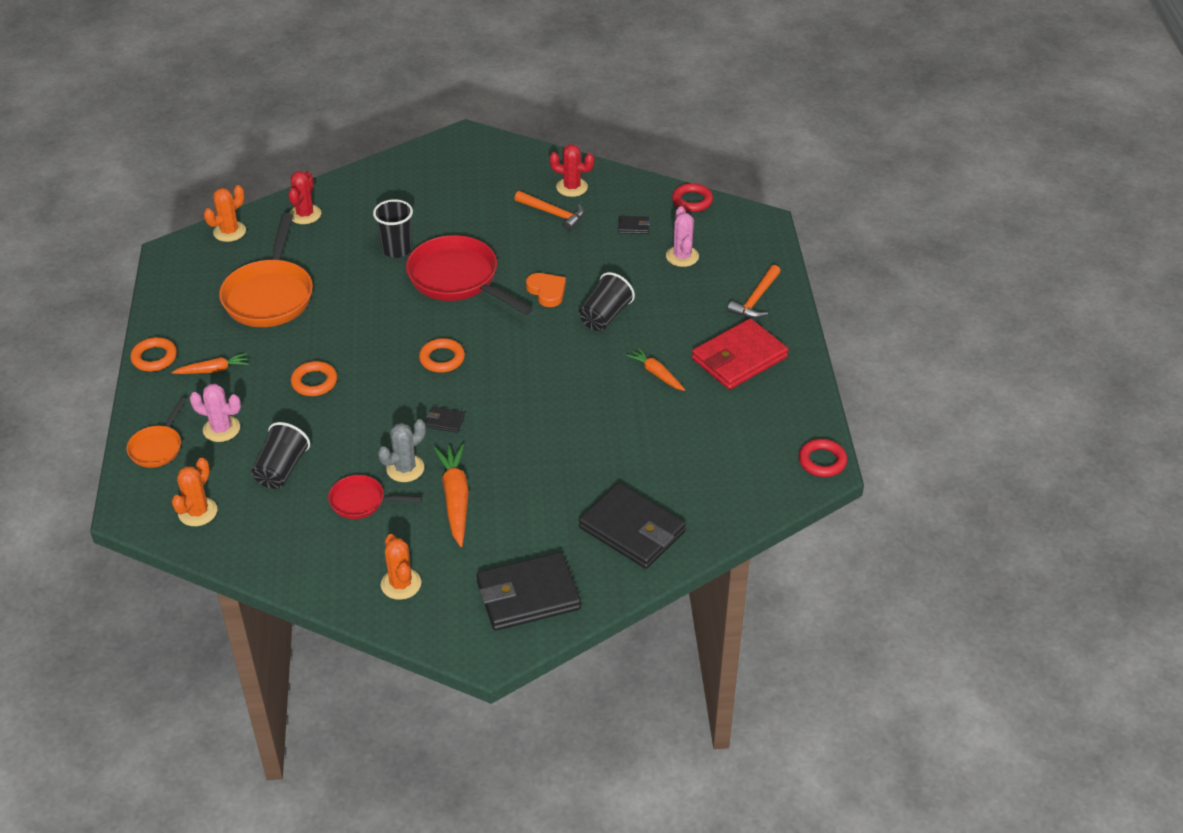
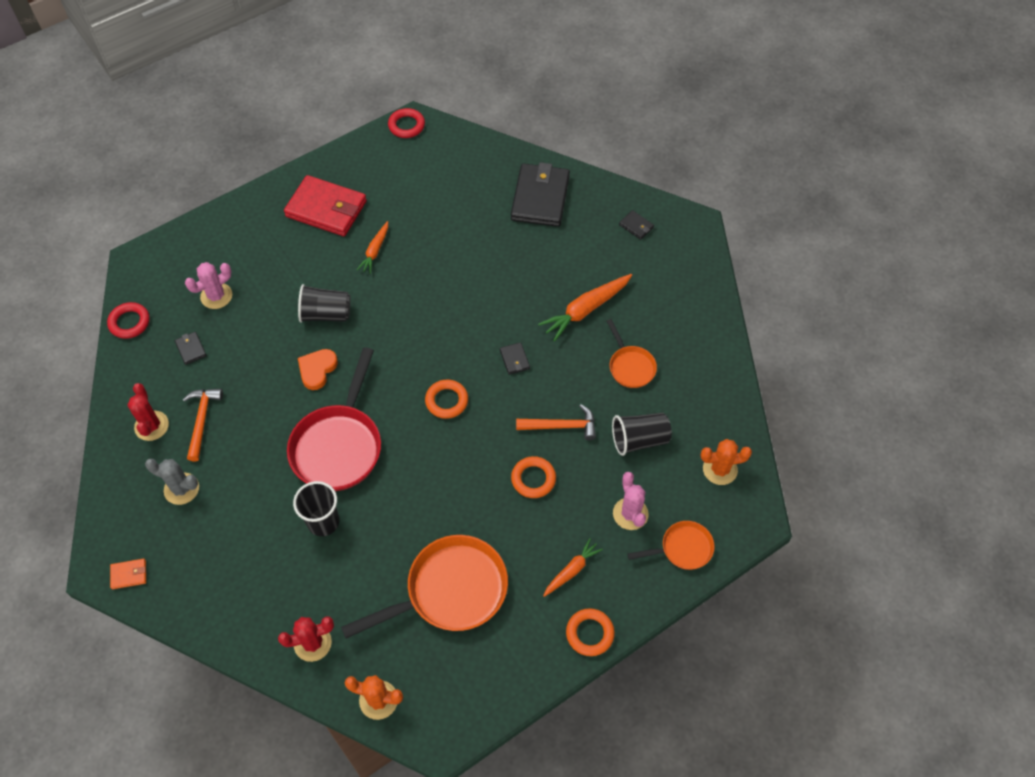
camera: 120 degrees left, 15 degrees up
orange carrot [172,353,249,374] -> orange carrot turned 90 degrees clockwise [543,538,603,597]
red pan [328,475,422,519] -> orange pan [606,319,657,388]
grey cactus [378,419,426,482] -> grey cactus moved to [145,459,199,505]
orange cactus [381,534,421,600] -> none
black wallet [476,552,581,631] -> black wallet [619,210,654,240], size x0.42
orange hammer [727,265,781,319] -> orange hammer moved to [516,404,596,440]
none -> orange wallet [110,559,146,589]

